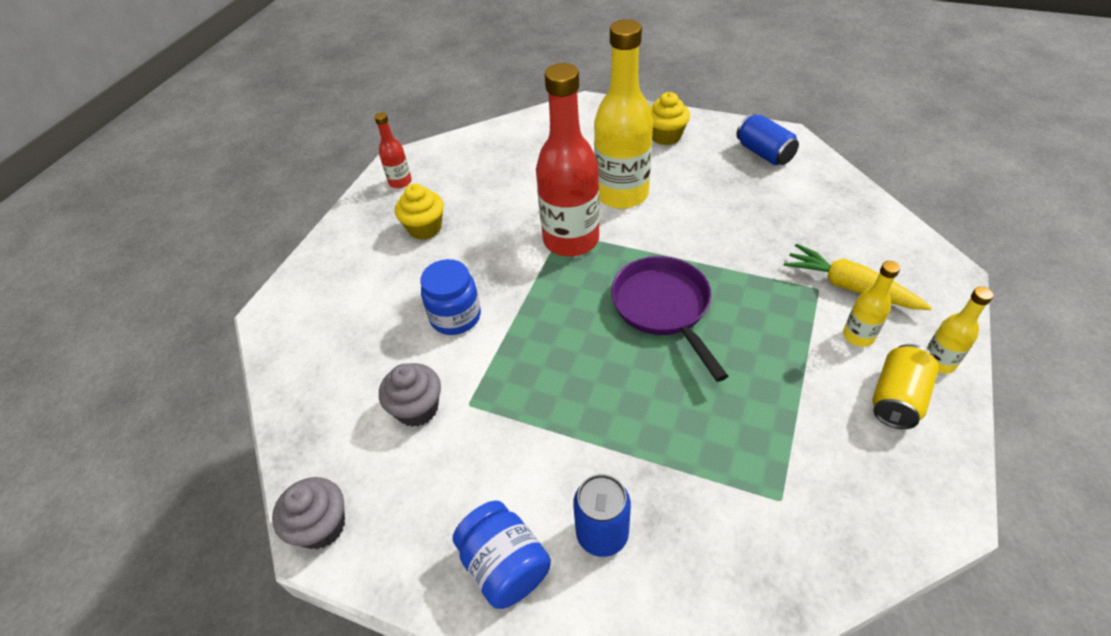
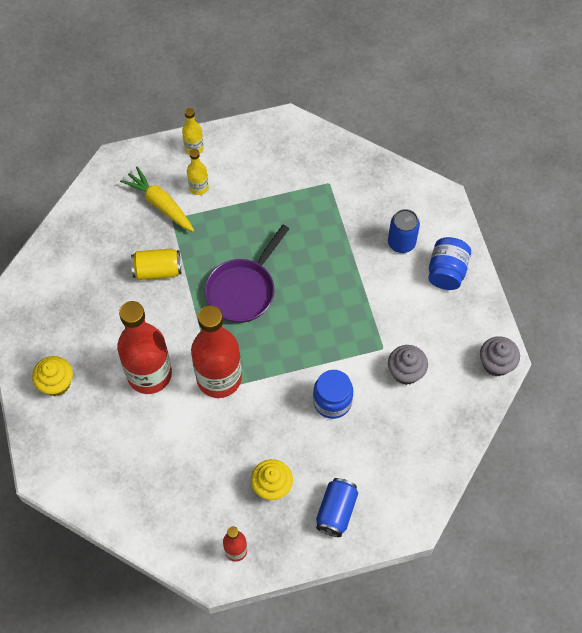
camera: 130 degrees left, 15 degrees up
yellow bottle [594,19,653,209] -> red bottle [117,301,172,394]
blue can [736,114,799,165] -> blue can moved to [316,478,358,537]
yellow carrot [784,244,932,310] -> yellow carrot turned 135 degrees clockwise [120,167,194,232]
yellow can [872,344,939,429] -> yellow can moved to [131,248,181,280]

